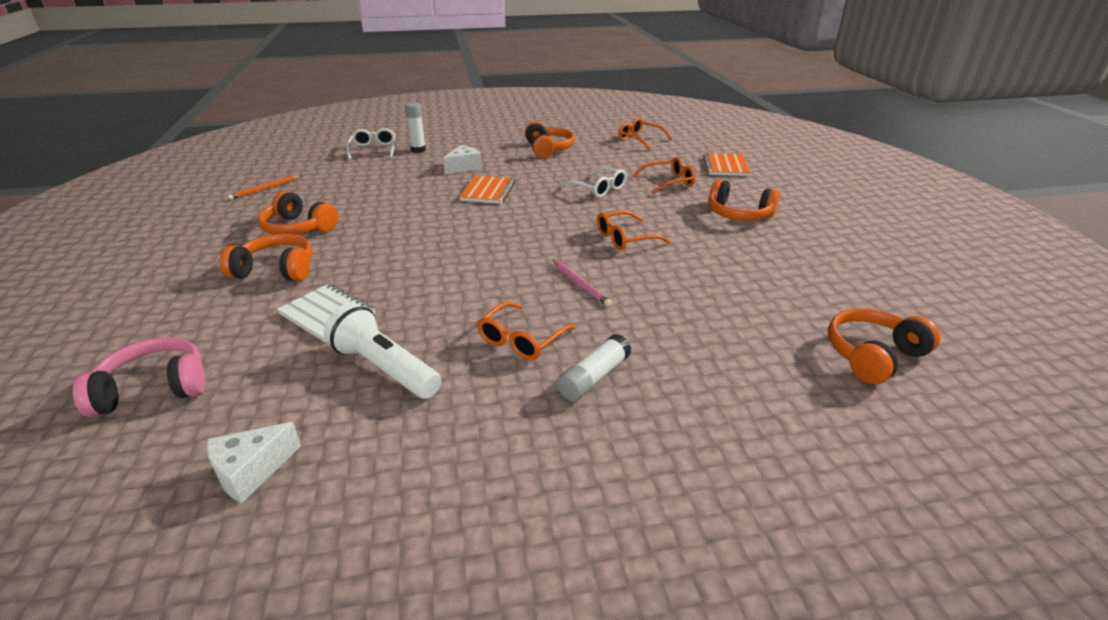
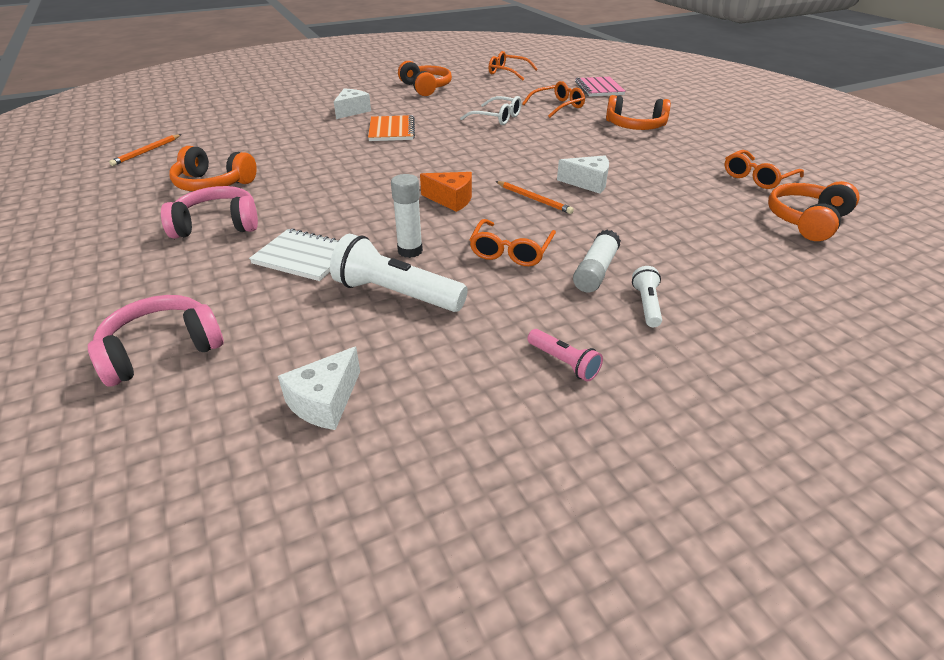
camera: 15 degrees left, 5 degrees up
orange headphones [220,234,312,281] -> pink headphones [161,186,258,238]
white glasses [346,128,395,160] -> none
white glue stick [405,102,426,153] -> white glue stick moved to [391,174,423,258]
pink pencil [552,259,612,307] -> orange pencil [496,181,574,214]
orange glasses [597,211,671,250] -> orange glasses moved to [725,150,804,189]
orange notebook [703,153,750,176] -> pink notebook [575,77,626,97]
none -> orange cheese [420,172,472,212]
none -> pink flashlight [527,329,603,381]
none -> white cheese [557,155,609,194]
none -> white flashlight [632,266,662,327]

